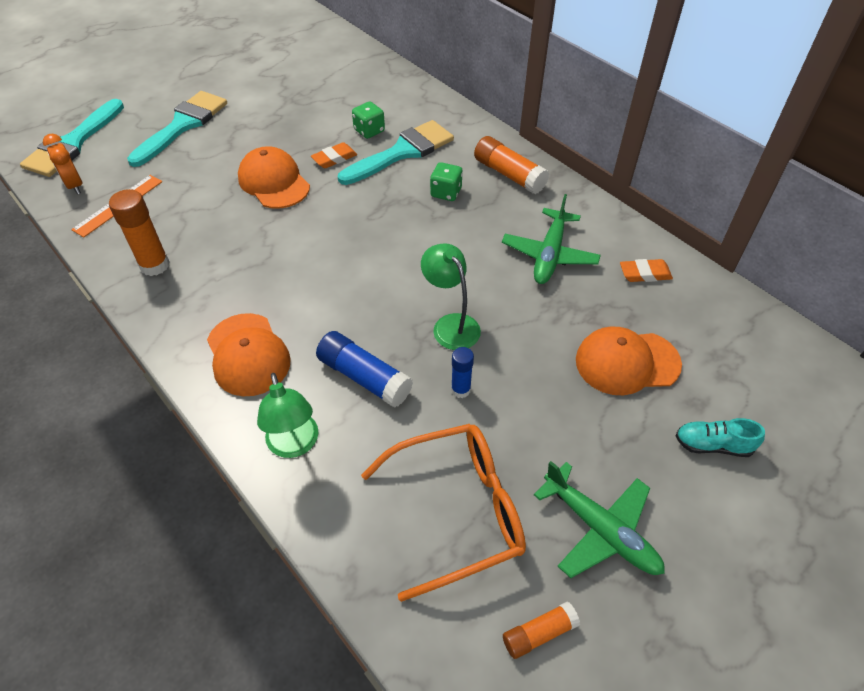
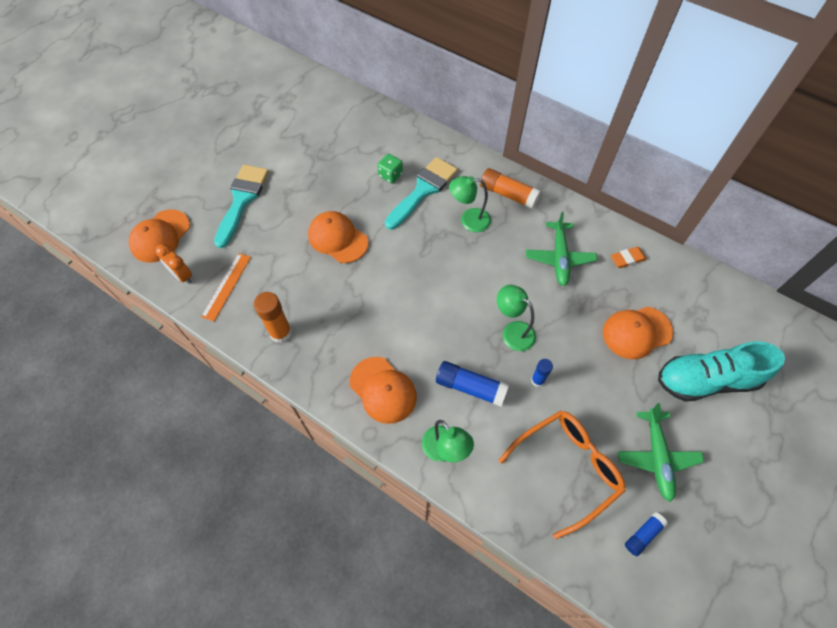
camera: 15 degrees left, 10 degrees up
turquoise brush [20,99,124,177] -> orange cap [129,209,190,263]
orange eraser [311,142,358,168] -> none
green dice [430,162,463,201] -> green lamp [449,176,491,232]
orange glue stick [503,602,580,659] -> blue glue stick [625,512,668,556]
green plane [534,461,665,578] -> green plane turned 60 degrees clockwise [618,403,704,502]
turquoise shoe [675,418,765,457] -> turquoise shoe [658,341,785,402], size x2.12

